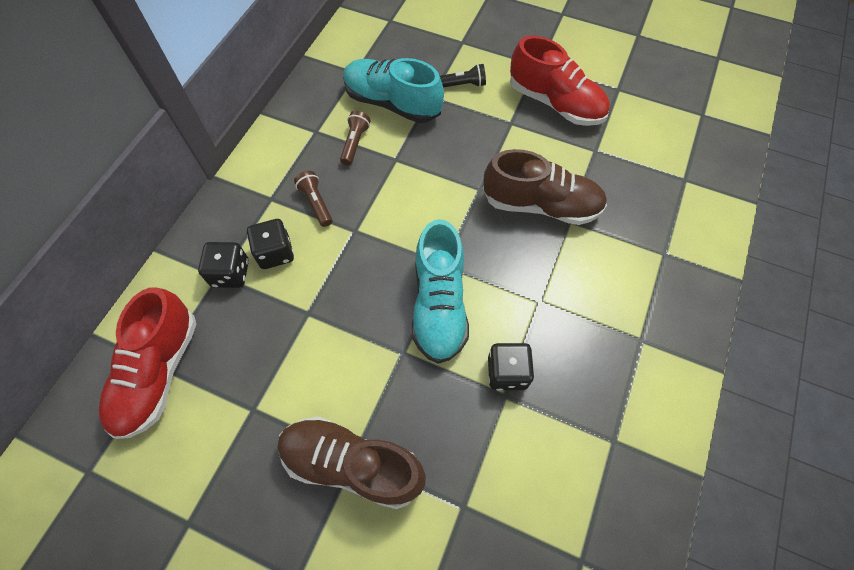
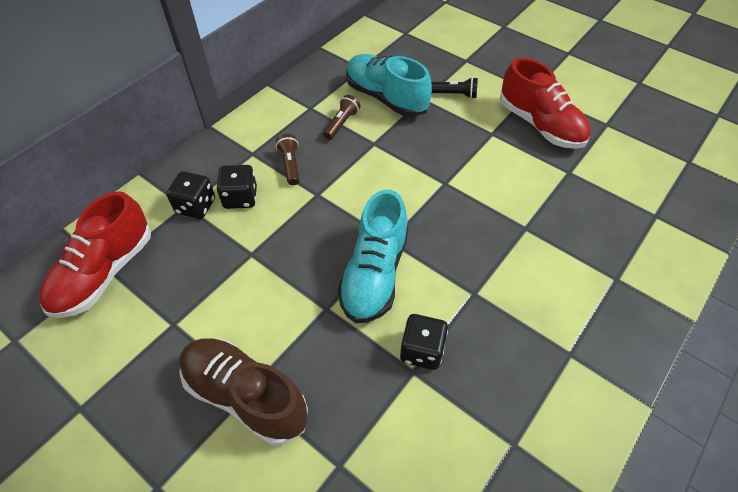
camera: 15 degrees right, 10 degrees down
brown shoe [483,149,607,225] -> none

